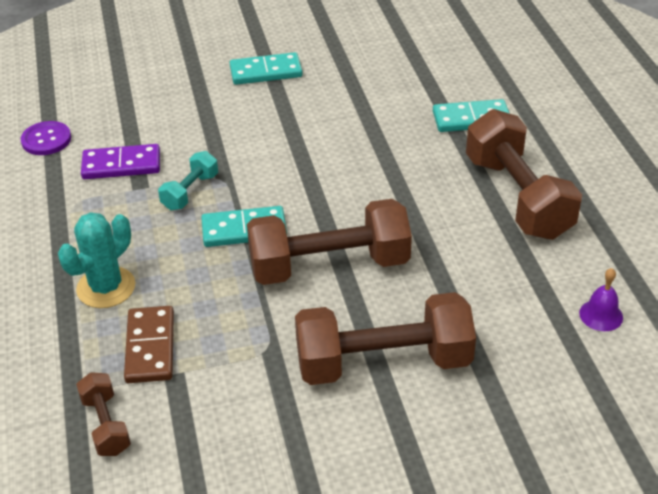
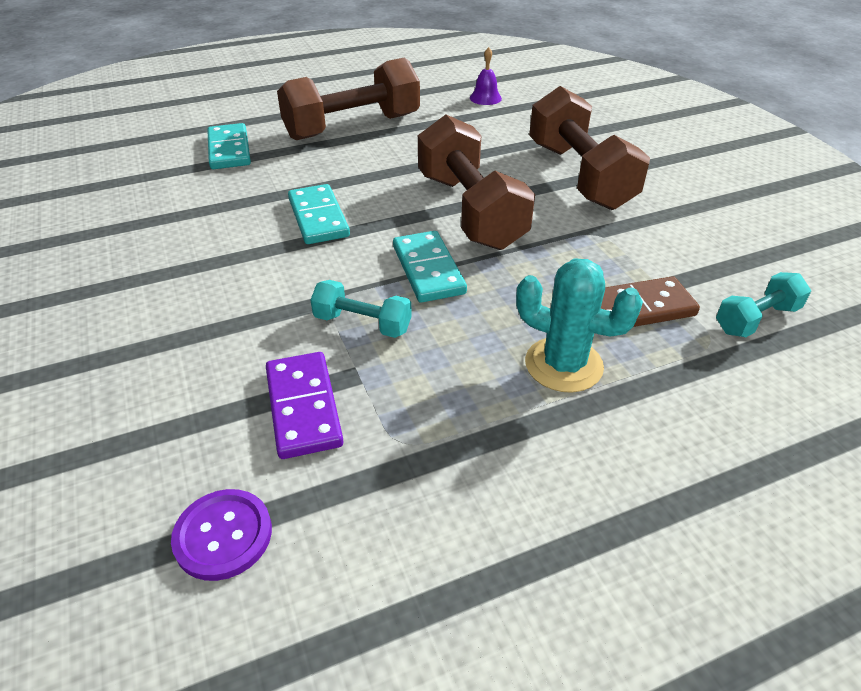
camera: 100 degrees left, 0 degrees up
brown dumbbell [76,372,131,456] -> turquoise dumbbell [716,272,811,337]
turquoise domino [230,52,303,85] -> turquoise domino moved to [288,184,350,244]

